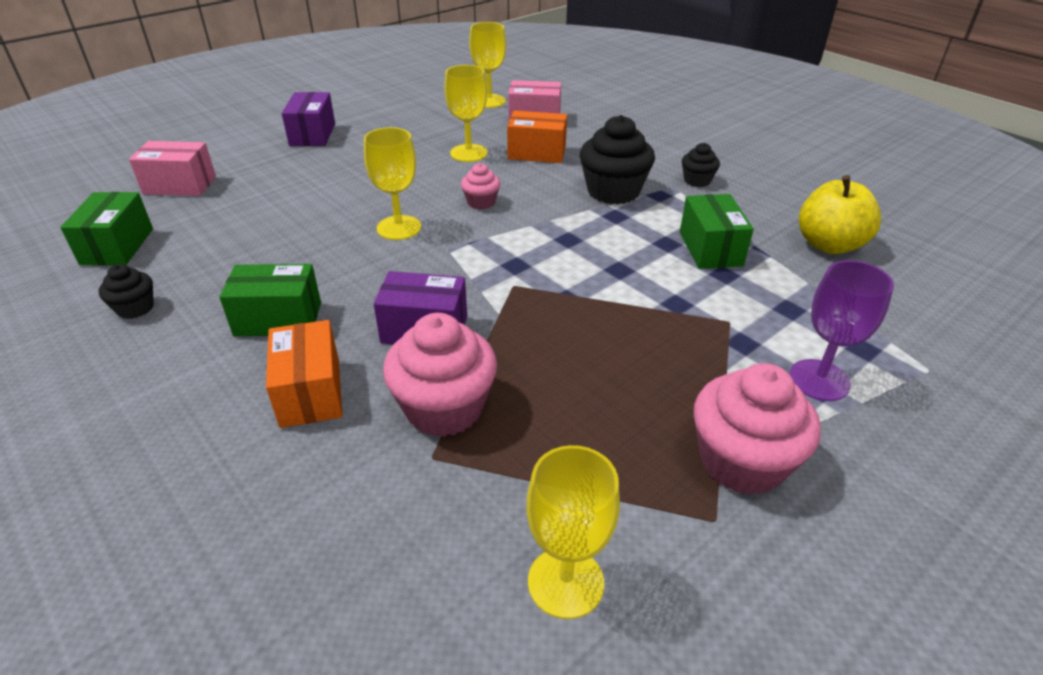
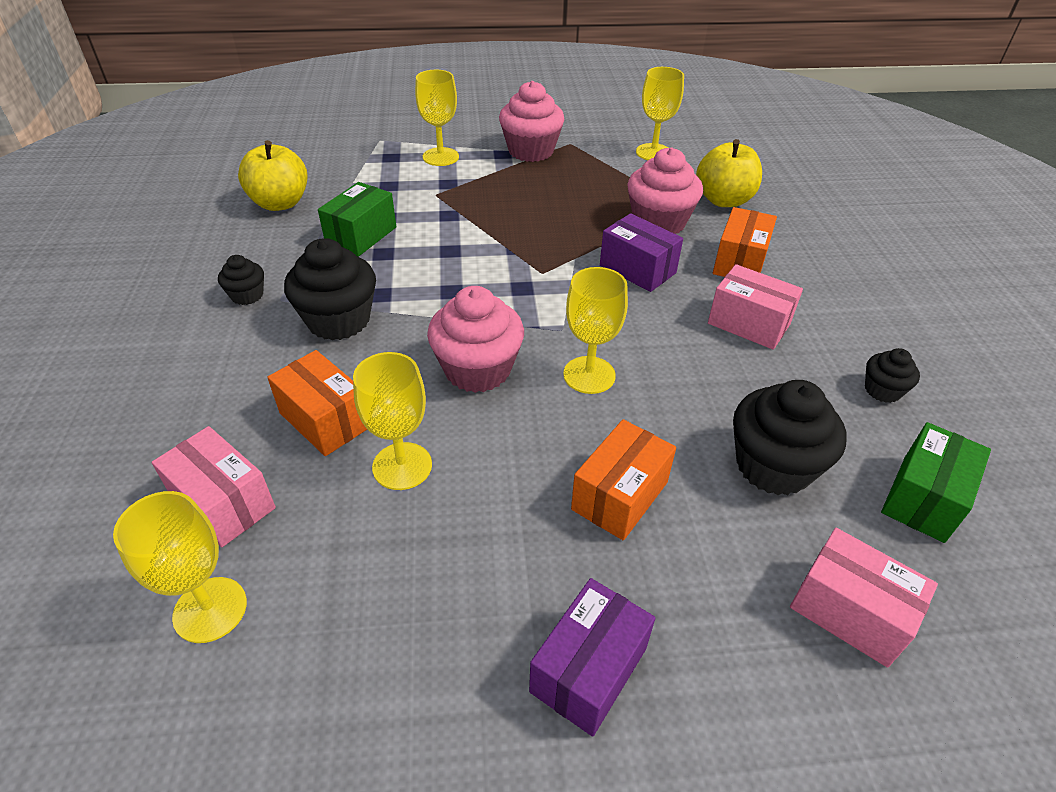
camera: 145 degrees left, 5 degrees up
green box [219,264,321,336] -> pink box [708,264,803,350]
pink cupcake [461,163,500,209] -> pink cupcake [427,286,524,393], size x1.91
purple goblet [789,260,894,401] -> yellow goblet [415,70,459,166]
none -> orange box [571,419,676,540]
none -> yellow apple [696,139,762,207]
none -> black cupcake [733,380,846,495]

